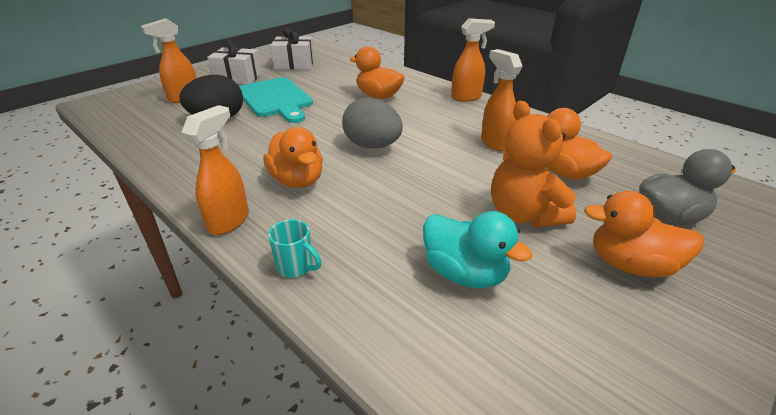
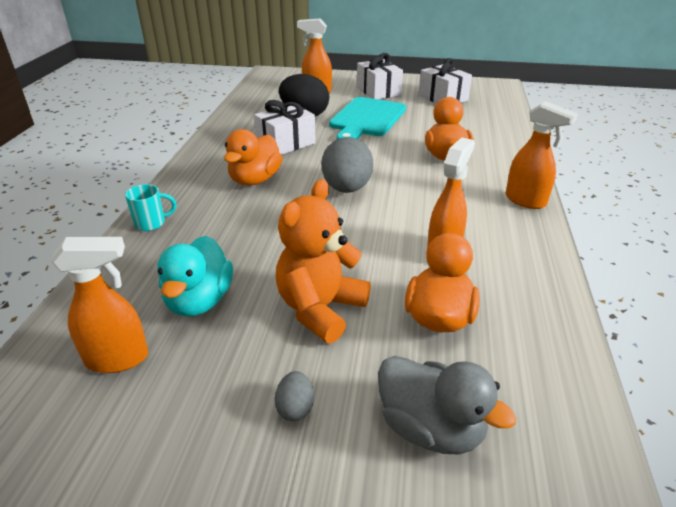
camera: 55 degrees right, 0 degrees up
orange spray bottle [181,105,249,235] -> orange spray bottle moved to [50,237,148,373]
turquoise mug [268,219,321,278] -> turquoise mug turned 105 degrees counterclockwise [125,184,177,231]
orange duck [584,191,704,277] -> grey egg [275,371,314,421]
none -> white gift [254,100,316,155]

